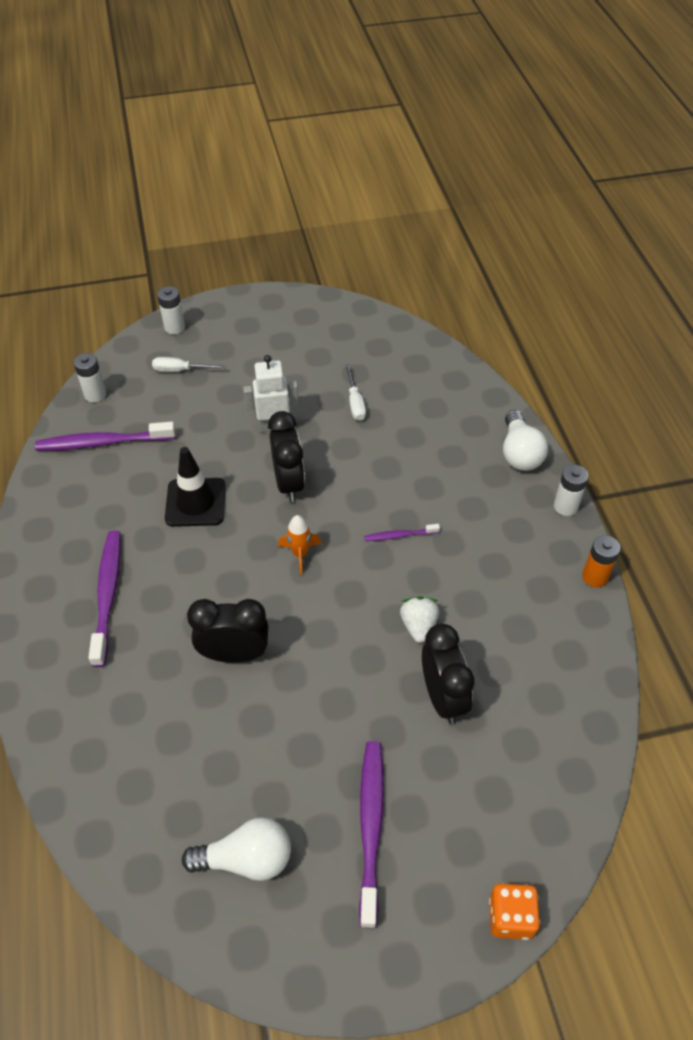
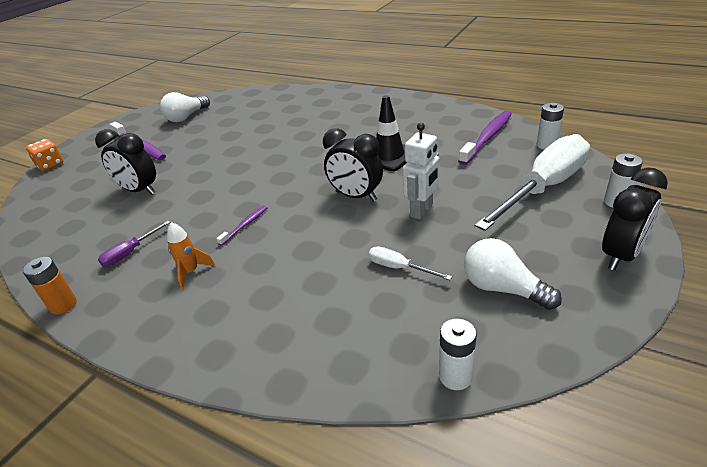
camera: 135 degrees right, 15 degrees down
purple toothbrush [88,530,121,667] -> none
white screwdriver [152,357,226,372] -> white screwdriver [475,134,590,231], size x2.41
black clock [187,599,268,663] -> black clock moved to [602,168,668,270]
orange rocket [278,515,321,575] -> orange rocket moved to [167,222,215,289]
white strawberry [400,596,439,643] -> none
white light bulb [503,410,548,471] -> white light bulb moved to [464,238,562,310]
white battery [554,465,588,516] -> white battery moved to [439,318,477,390]
none -> purple screwdriver [98,221,170,267]

